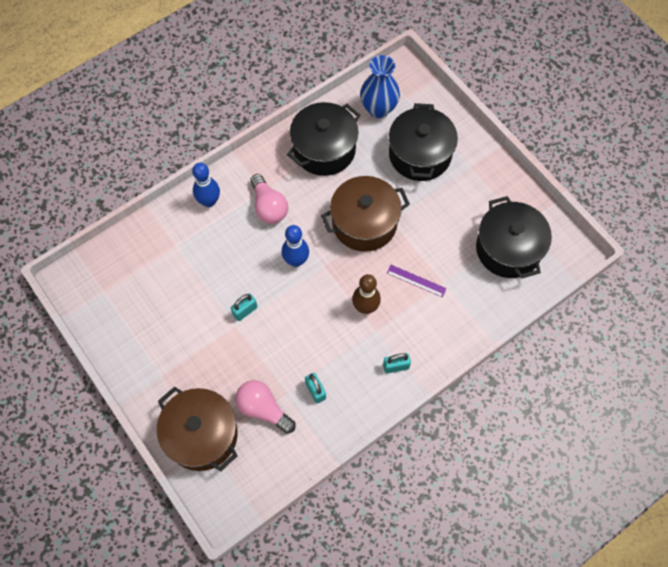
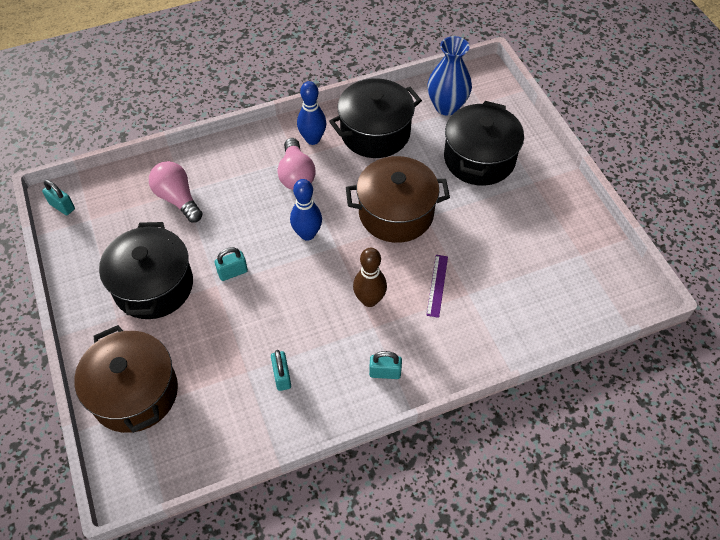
camera: 15 degrees right, 10 degrees down
blue bowling pin [192,163,220,207] -> blue bowling pin moved to [297,81,327,145]
pink light bulb [235,380,296,434] -> pink light bulb moved to [149,161,202,223]
purple ruler [387,265,447,297] -> purple ruler turned 60 degrees clockwise [426,255,448,318]
black pot [476,196,552,279] -> black pot moved to [99,222,193,319]
none -> turquoise padlock [42,180,75,215]

